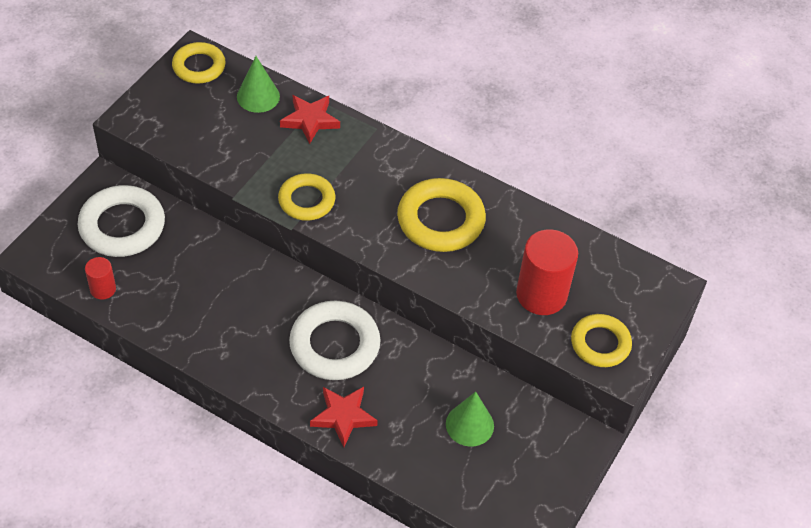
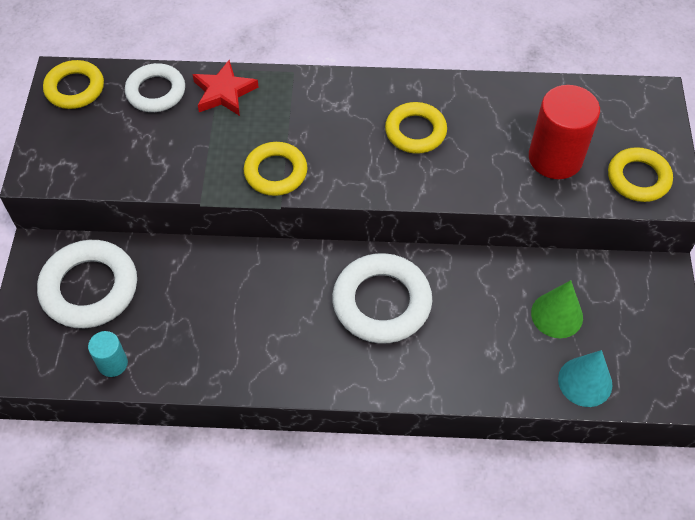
camera: 25 degrees left, 5 degrees up
red cylinder [85,257,116,300] -> turquoise cylinder [88,331,128,377]
green cone [237,56,280,113] -> white ring [125,63,185,112]
red star [310,387,378,447] -> none
yellow ring [397,178,486,252] -> yellow ring [385,102,447,154], size x0.65
none -> turquoise cone [558,350,612,407]

